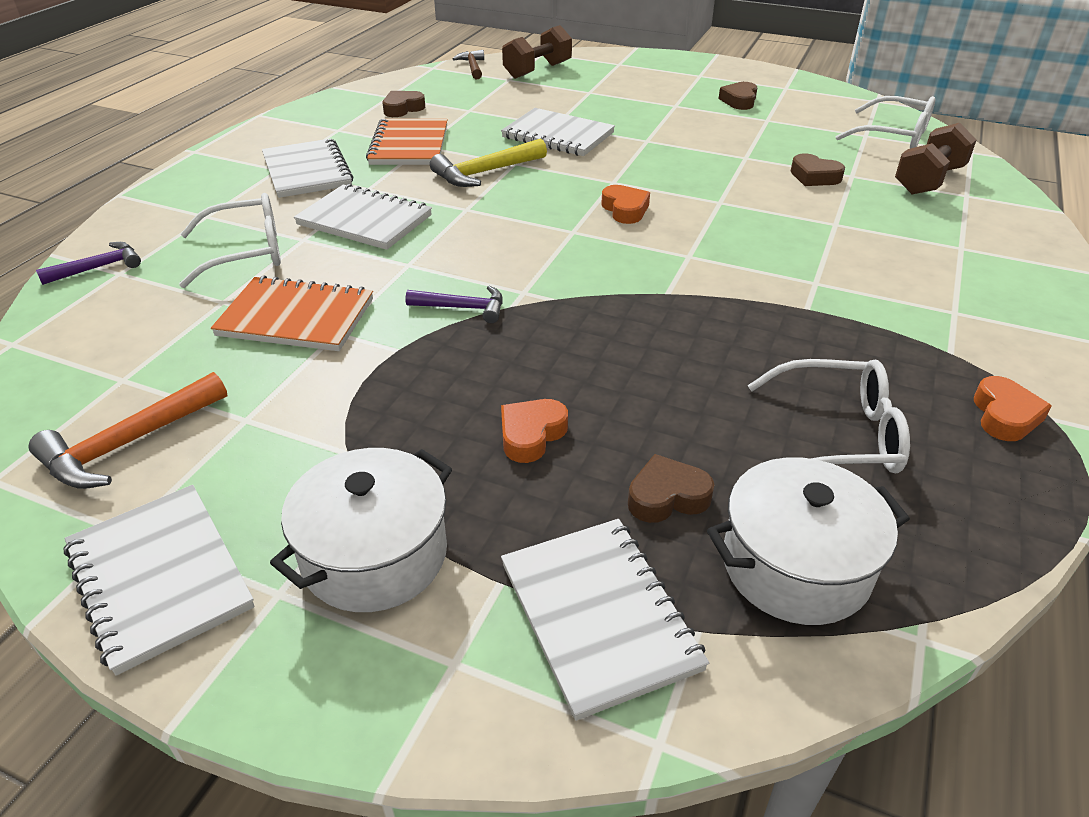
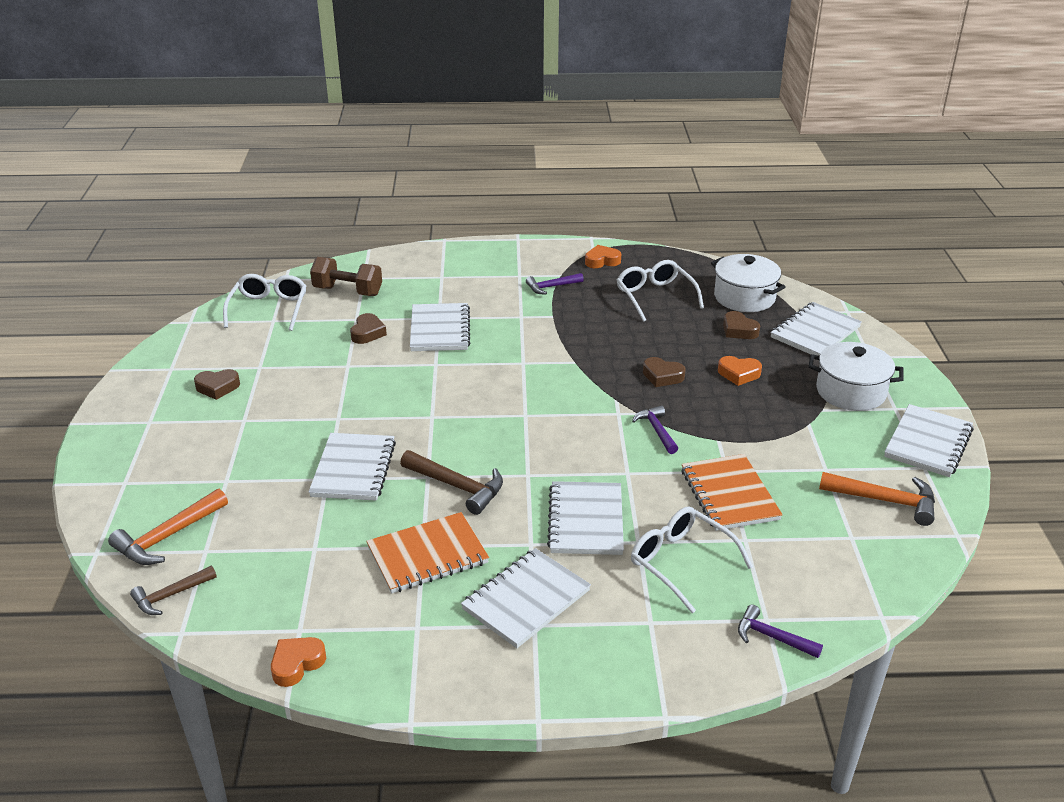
camera: 115 degrees left, 5 degrees down
brown heart [382,91,425,117] -> brown heart moved to [643,357,686,387]
yellow hammer [430,139,547,187] -> brown hammer [400,450,503,515]
brown dumbbell [502,25,572,79] -> orange hammer [108,489,228,565]
orange heart [601,185,650,224] -> orange heart moved to [271,637,326,687]
none -> white notebook [410,303,470,351]
none -> purple hammer [526,273,584,295]

